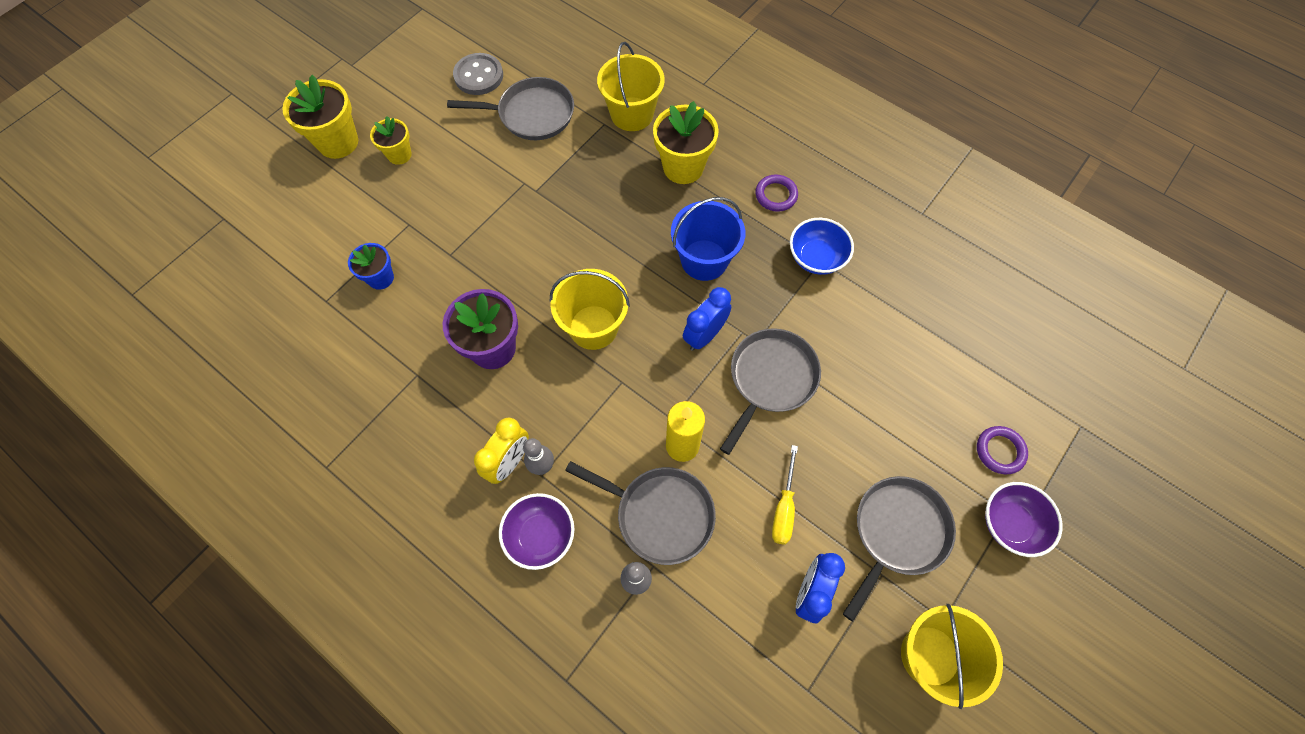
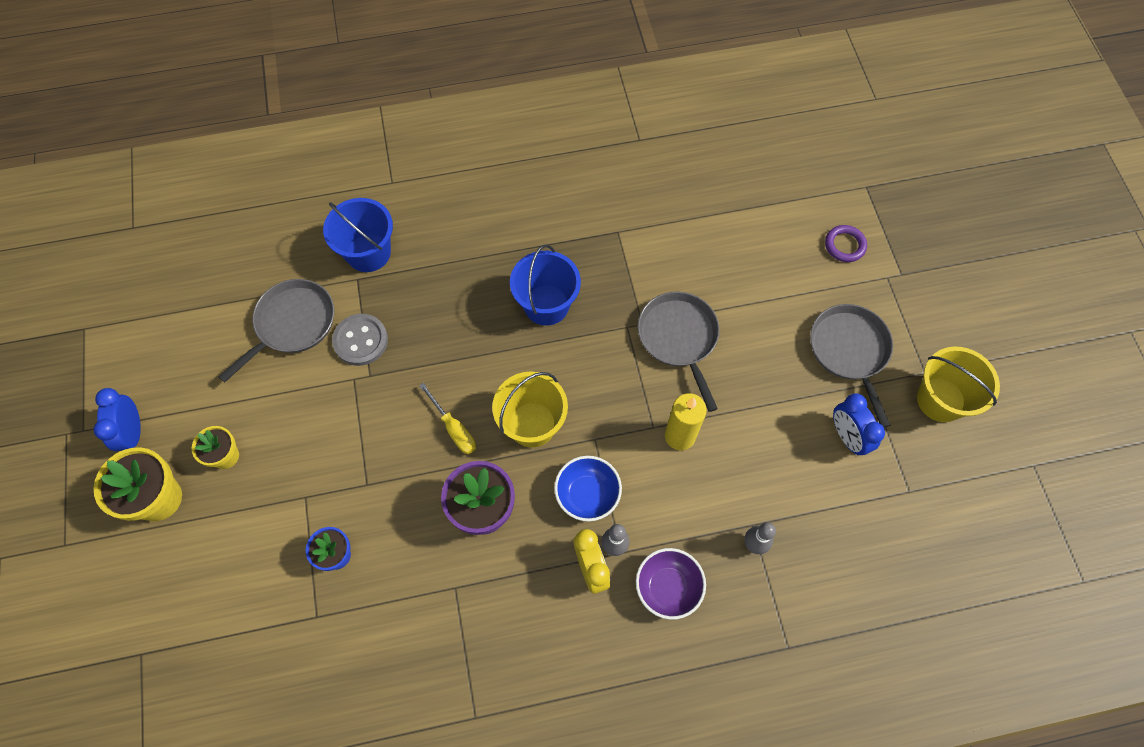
camera: 50 degrees left, 0 degrees up
grey button [453,53,503,95] -> grey button moved to [332,314,388,366]
grey pan [565,461,716,565] -> none
yellow bucket [597,42,665,131] -> blue bucket [323,198,393,272]
yellow flower pot [653,101,719,184] -> none
blue clock [683,287,731,351] -> blue clock moved to [94,388,141,451]
purple ring [755,174,798,212] -> none
yellow screwdriver [772,445,798,545] -> yellow screwdriver moved to [419,383,476,454]
blue bowl [790,218,854,275] -> blue bowl moved to [554,456,622,521]
purple bowl [985,482,1063,557] -> none

